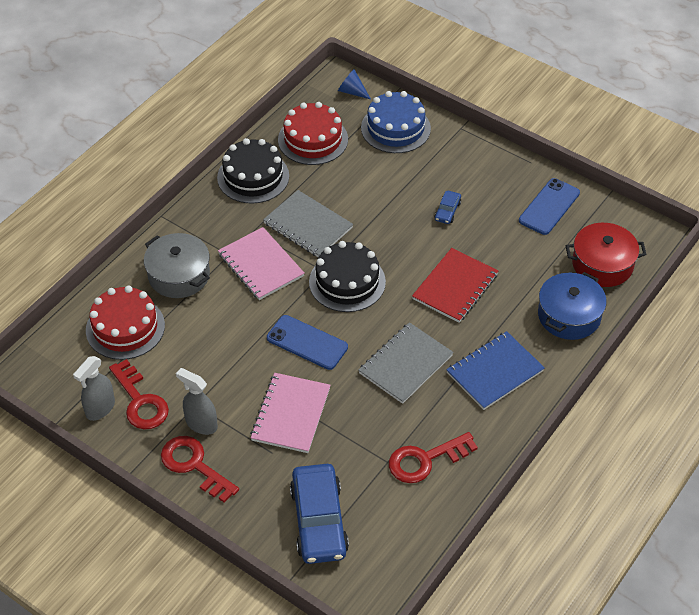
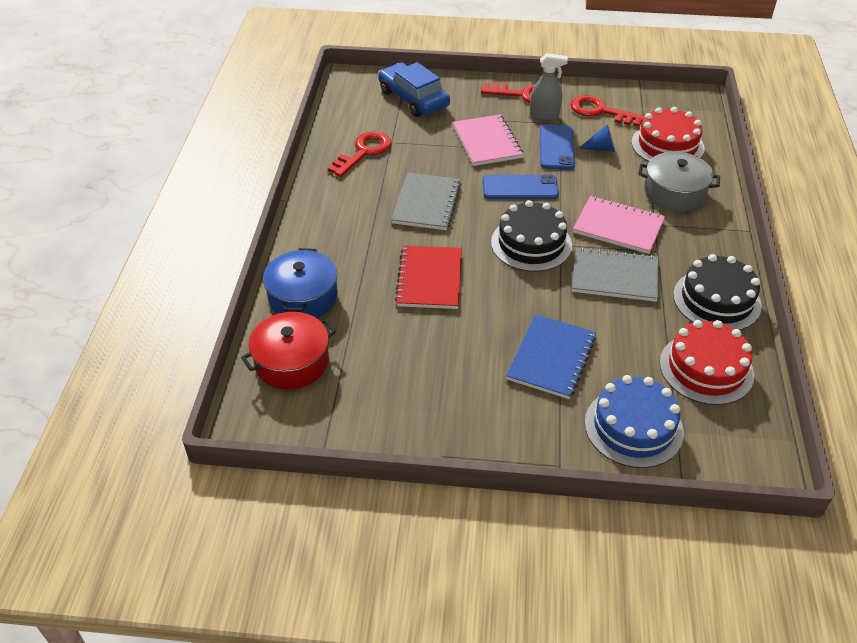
camera: 150 degrees right, 5 degrees down
grey spray bottle [73,356,115,421] -> none
blue cone [338,69,371,99] -> blue cone moved to [579,124,615,152]
blue car [434,191,461,224] -> none
blue notebook [446,331,545,410] -> blue notebook moved to [506,314,596,399]
blue phone [519,178,580,235] -> blue phone moved to [540,124,575,170]

